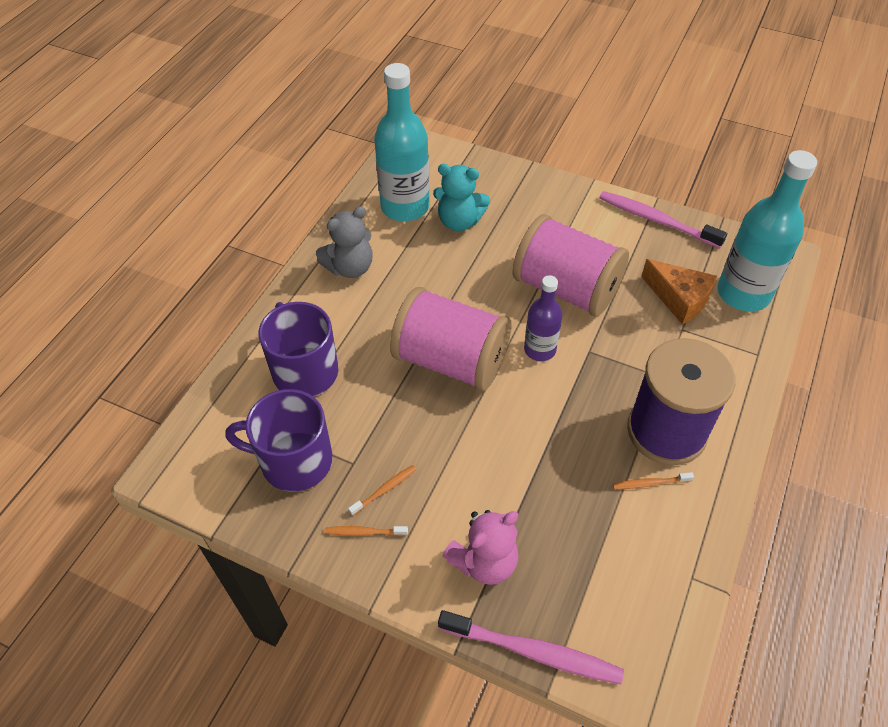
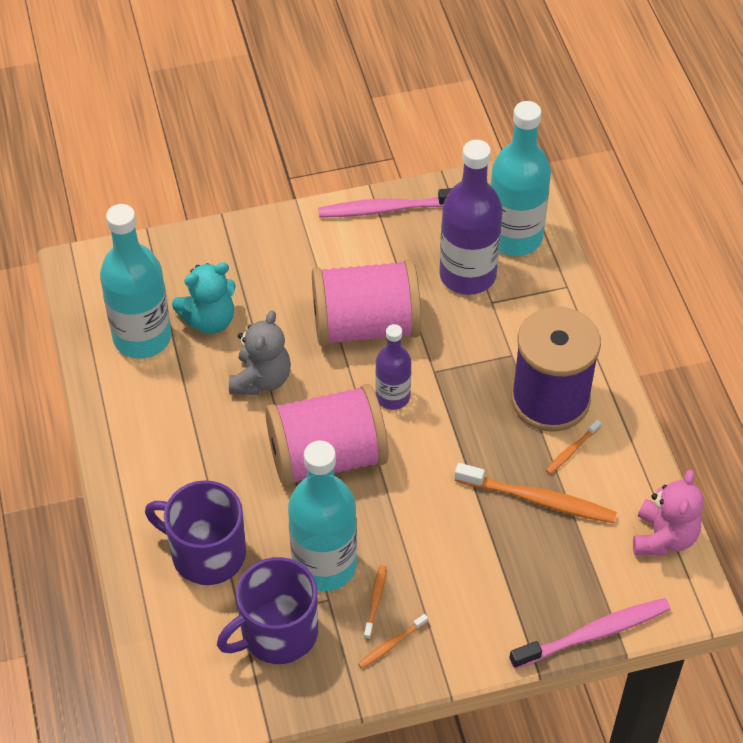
camera: 40 degrees left, 0 degrees up
grey teddy bear [316,206,373,278] -> grey teddy bear moved to [229,310,291,395]
pink teddy bear [443,510,519,585] -> pink teddy bear moved to [633,470,703,556]
orange cheese [641,259,717,325] -> purple bottle [439,140,503,295]
none -> turquoise bottle [288,441,357,592]
none -> orange toothbrush [455,463,617,523]

